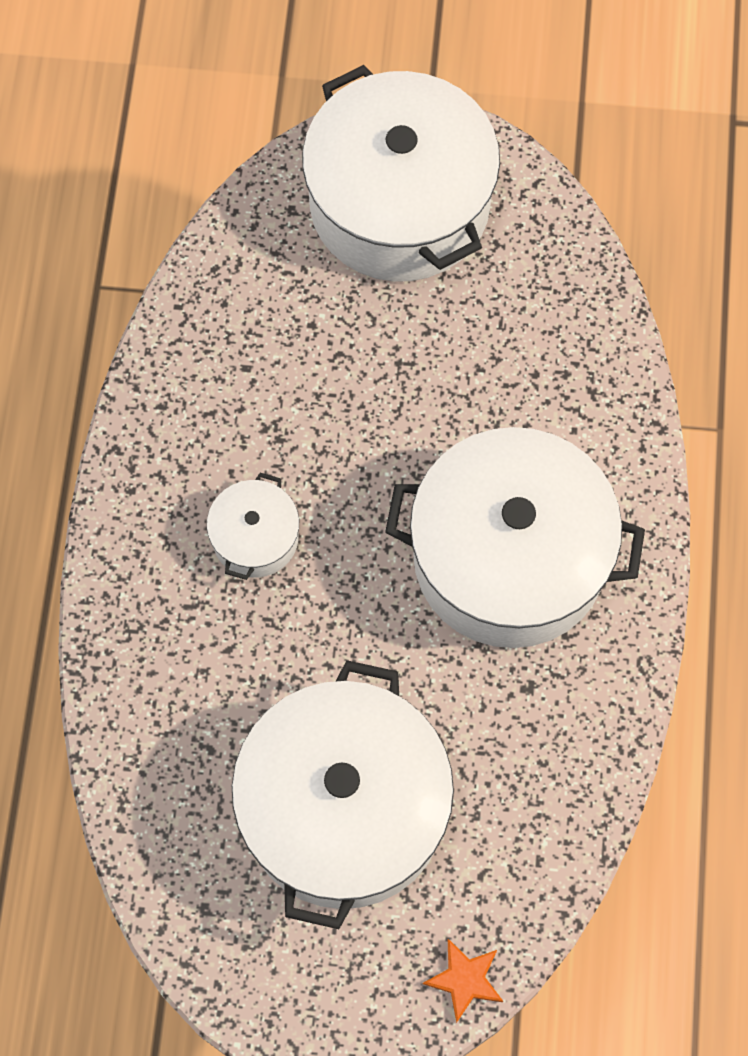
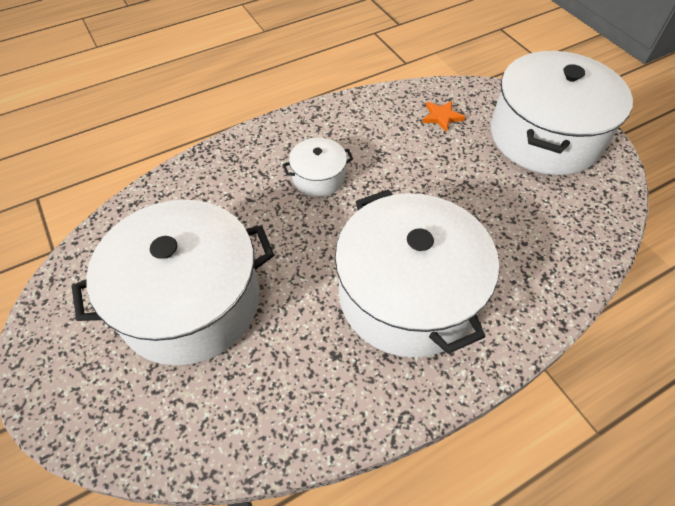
camera: 55 degrees right, 15 degrees down
orange star [422,939,503,1023] -> orange star moved to [422,101,465,132]

